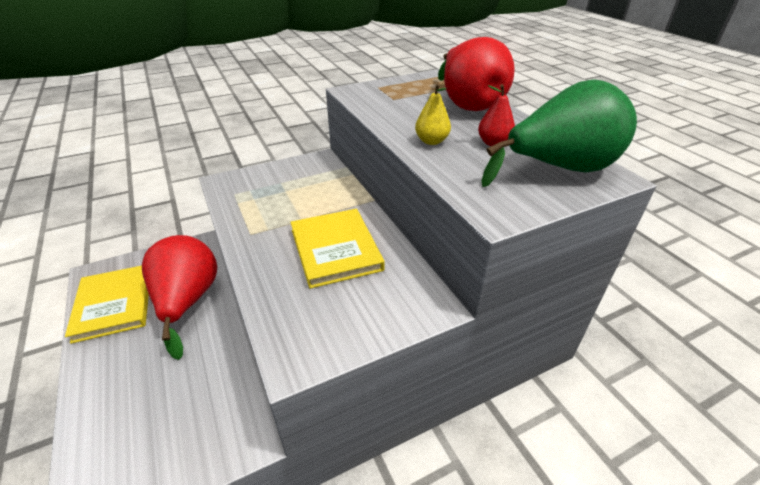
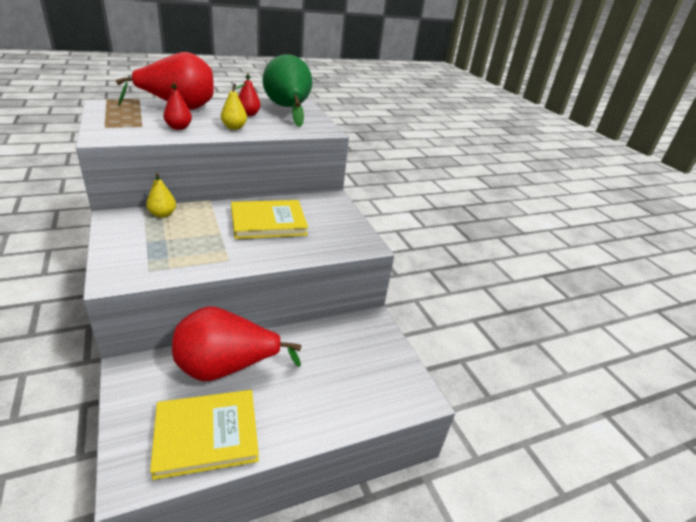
camera: 90 degrees left, 5 degrees down
none -> yellow pear [146,173,176,218]
none -> red pear [163,82,192,130]

